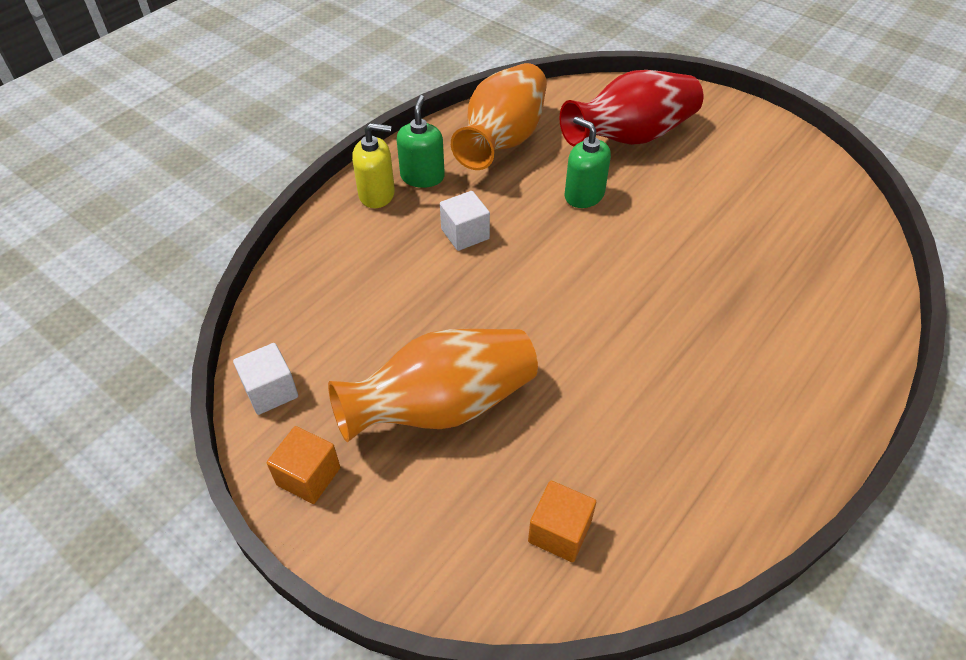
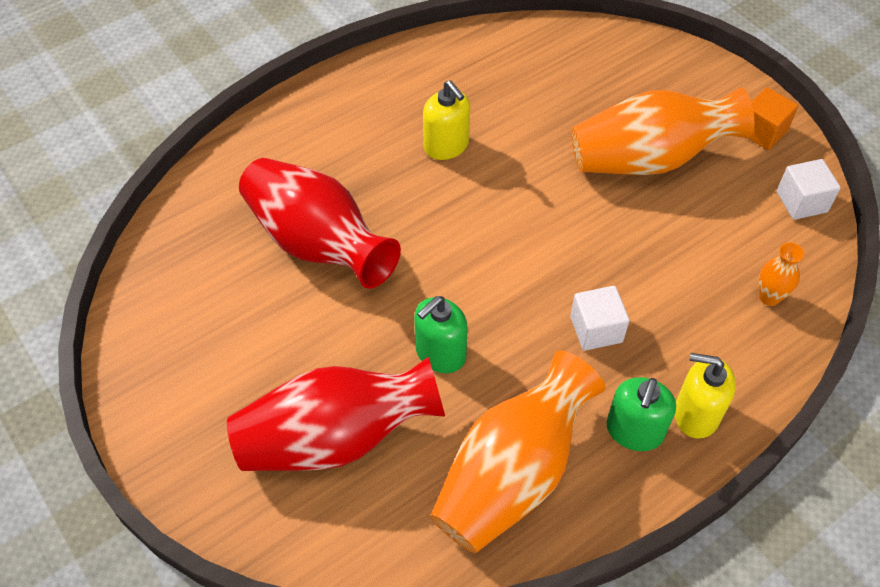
camera: 165 degrees left, 5 degrees up
orange cube [528,481,596,562] -> none
green soap dispenser [564,117,611,208] -> green soap dispenser turned 75 degrees clockwise [414,296,468,373]
none -> red vase [239,158,401,289]
none -> yellow soap dispenser [423,80,470,160]
none -> orange vase [759,242,804,306]

